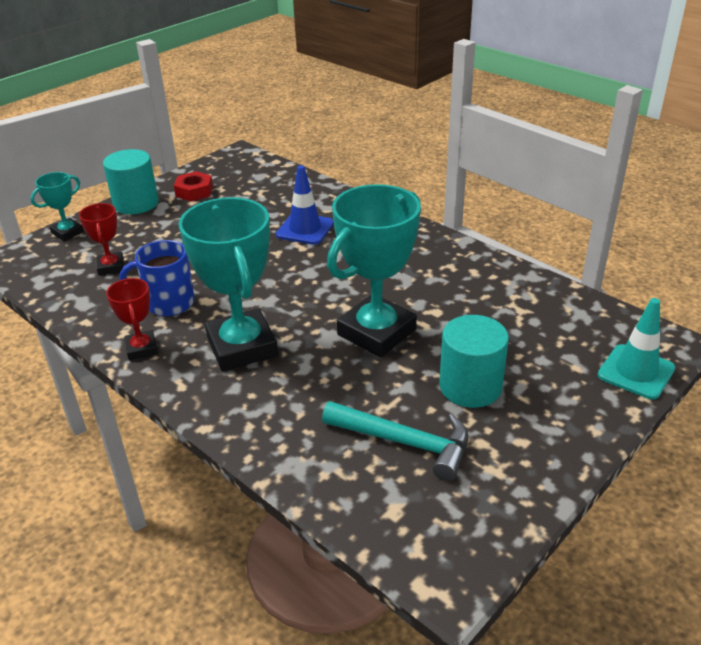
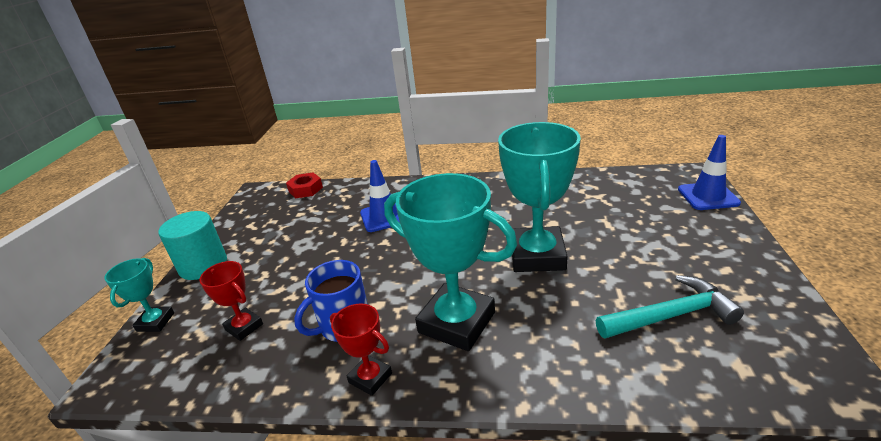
camera: 35 degrees left, 5 degrees down
red nut [174,171,213,201] -> red nut moved to [286,172,323,198]
turquoise cylinder [439,315,509,408] -> none
turquoise traffic cone [598,298,675,399] -> blue traffic cone [678,135,741,210]

